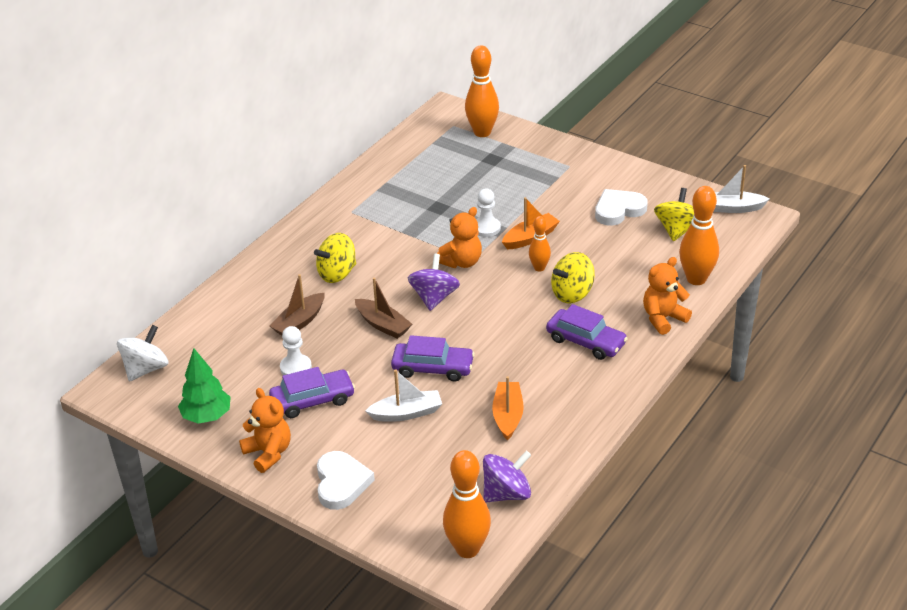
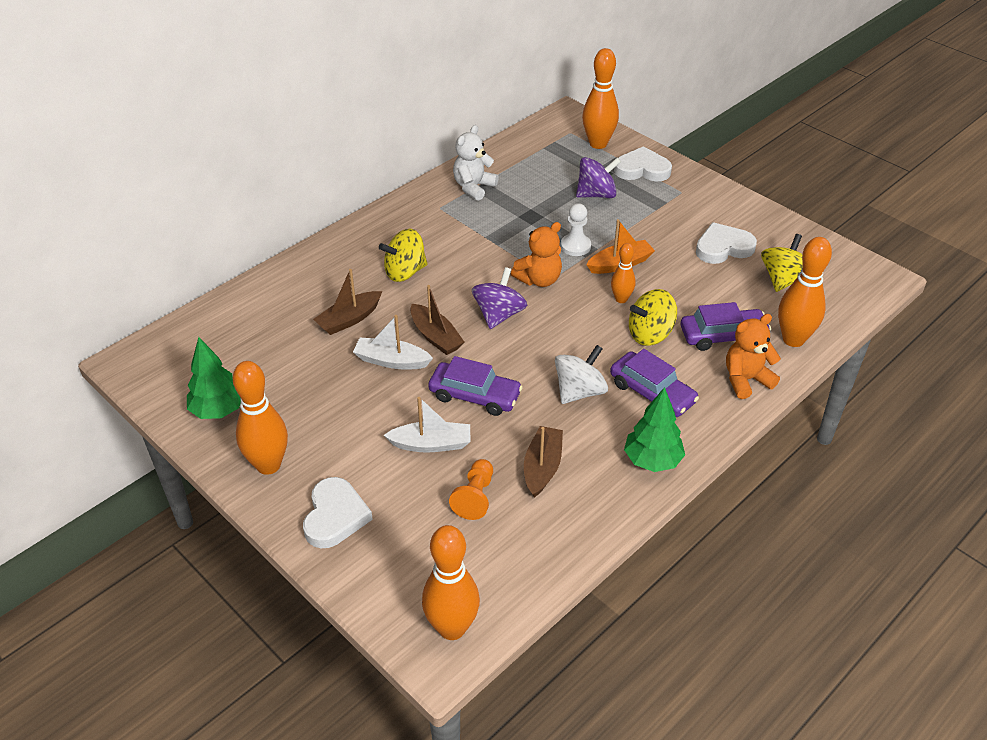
camera: 10 degrees right, 5 degrees up
white spinning top [117,325,169,382] -> white spinning top moved to [555,345,608,404]
orange teddy bear [239,388,291,473] -> orange bowling pin [233,361,288,475]
purple car [269,367,355,418] -> purple car moved to [681,302,771,351]
white pawn [280,326,312,375] -> none
purple spinning top [483,451,531,502] -> purple spinning top moved to [576,157,621,198]
orange boat [492,376,524,441] -> brown boat [524,426,563,497]
white boat [714,165,770,213] -> white boat moved to [353,315,433,369]
none -> orange pawn [449,459,493,520]
none -> white teddy bear [453,125,499,201]
none -> white heart [614,146,672,182]
none -> green tree [624,387,685,472]

